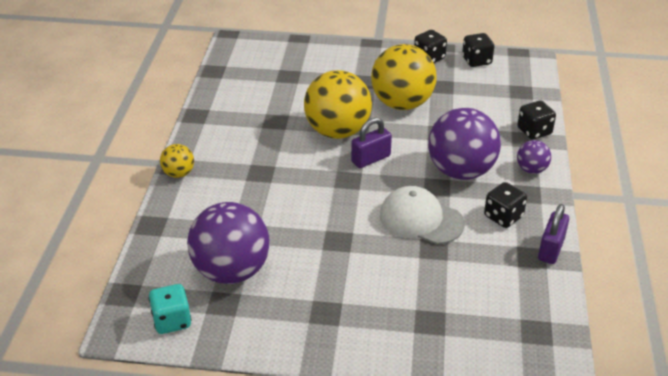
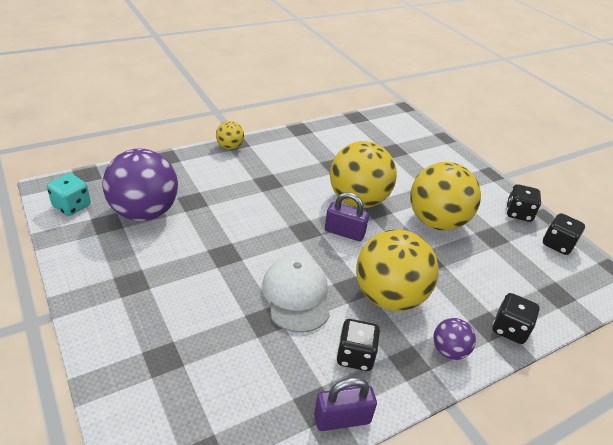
camera: 50 degrees right, 0 degrees up
purple ball [428,108,501,180] -> yellow ball [356,229,439,311]

